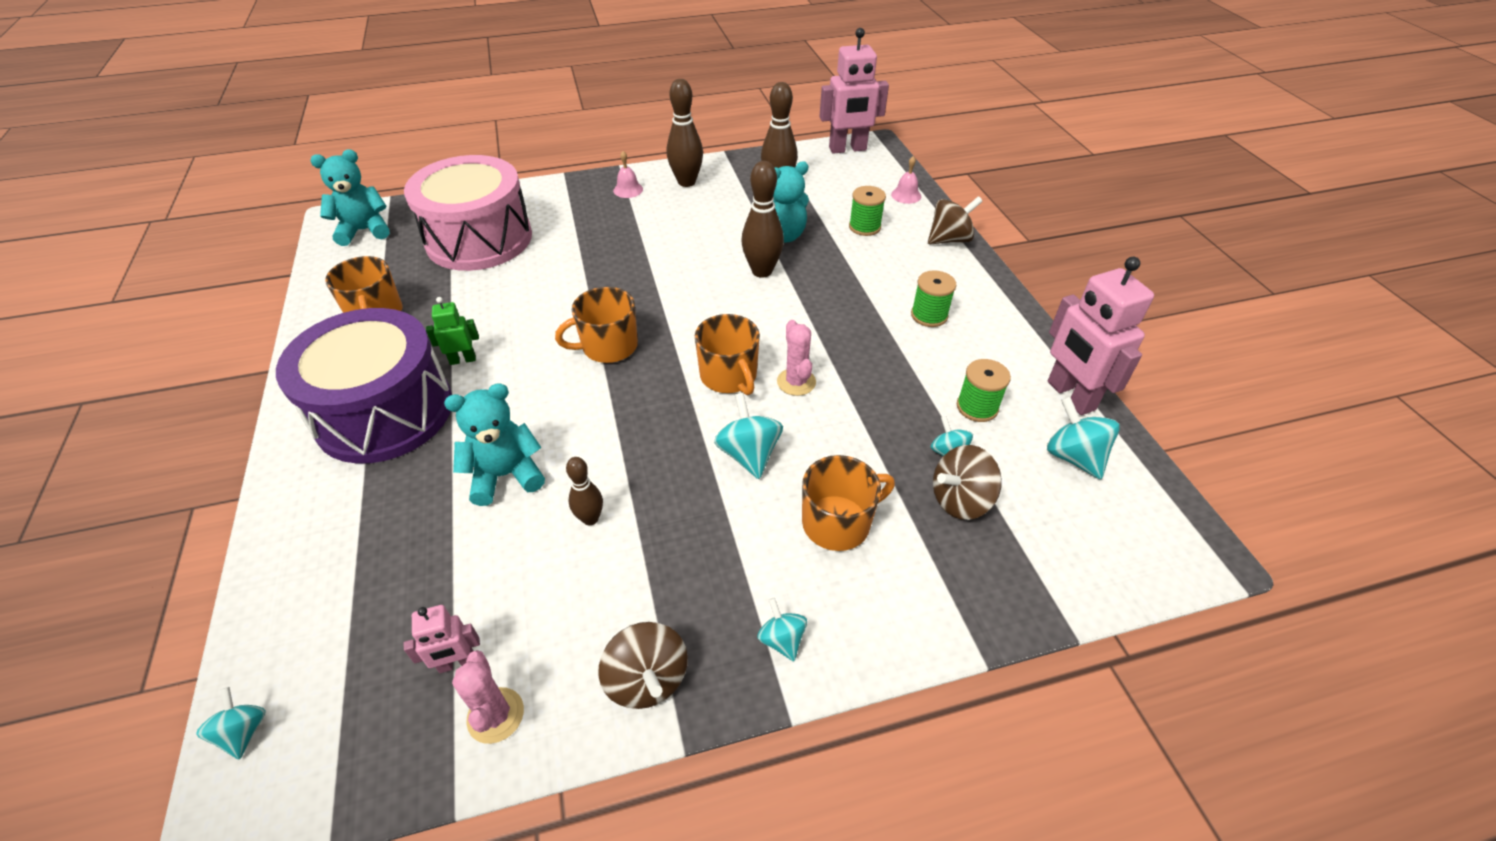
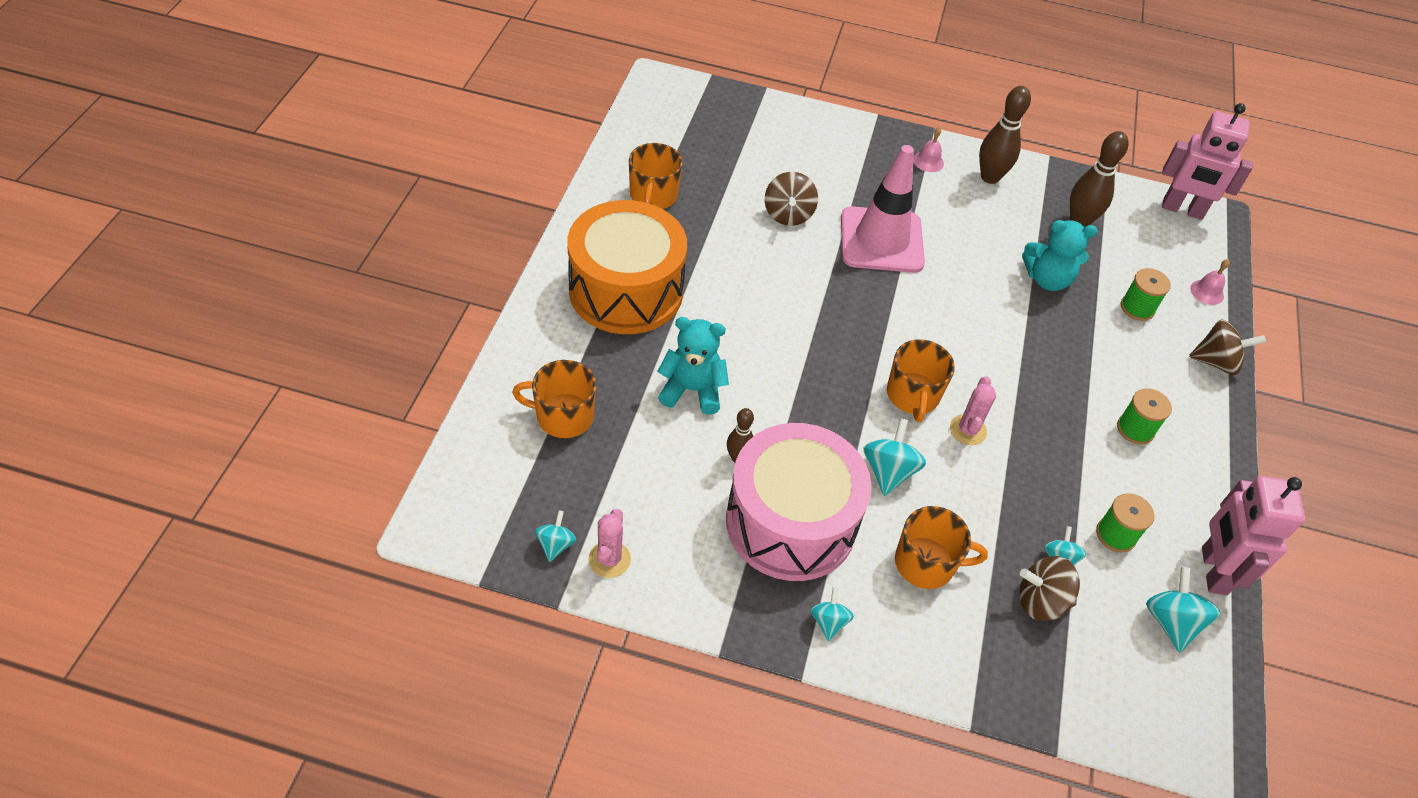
camera: 25 degrees right, 5 degrees up
turquoise spinning top [196,687,266,759] -> turquoise spinning top moved to [535,510,576,562]
purple drum [276,308,452,464] -> orange drum [568,200,687,334]
turquoise teddy bear [310,150,390,246] -> none
pink drum [404,155,532,271] -> pink drum moved to [726,423,872,581]
pink robot [404,605,480,673] -> none
green robot [426,297,479,365] -> none
orange mug [555,287,638,363] -> orange mug moved to [512,360,596,438]
brown spinning top [598,622,688,709] -> brown spinning top moved to [765,172,818,226]
brown bowling pin [741,161,784,278] -> none
none -> pink traffic cone [841,145,925,273]

